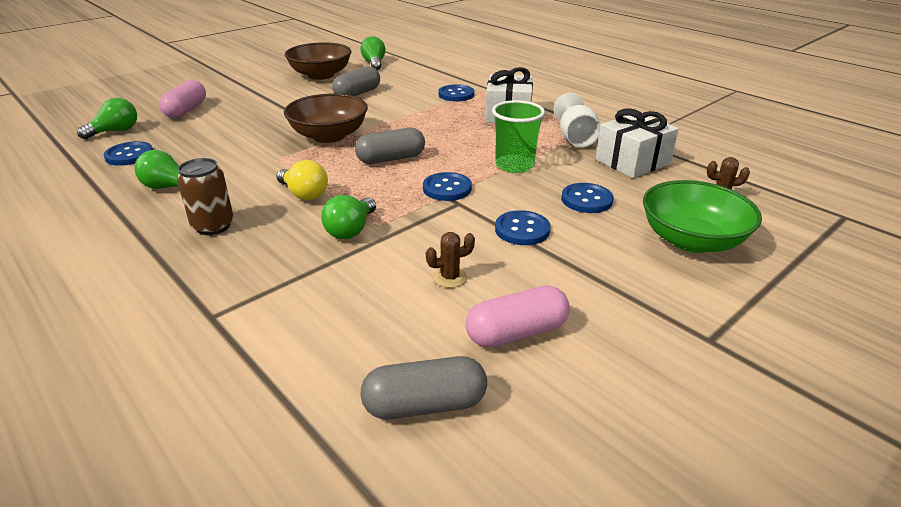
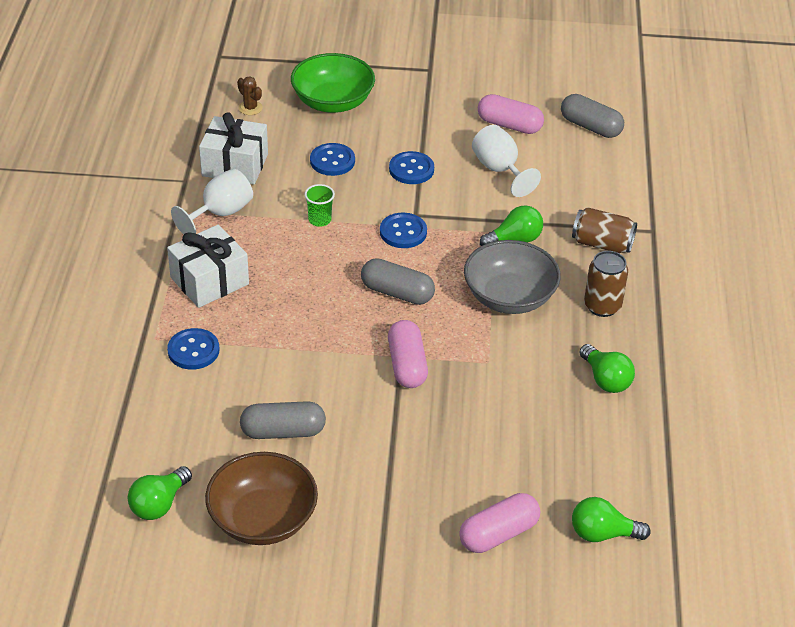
camera: 135 degrees left, 10 degrees up
blue button [104,141,153,166] -> none
yellow light bulb [277,160,328,200] -> grey bowl [464,240,561,314]
brown bowl [284,94,368,143] -> pink capsule [388,320,428,388]
brown cactus [426,232,475,288] -> white goblet [472,125,541,197]
green cup [492,100,545,173] -> green cup [305,184,335,227], size x0.58
none -> brown can [572,207,637,253]

